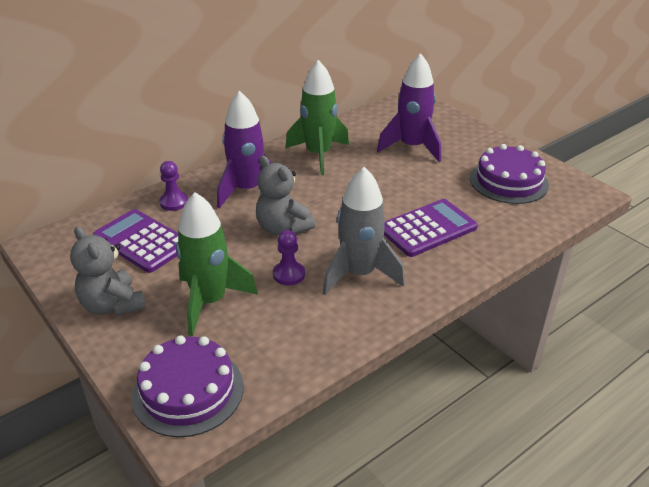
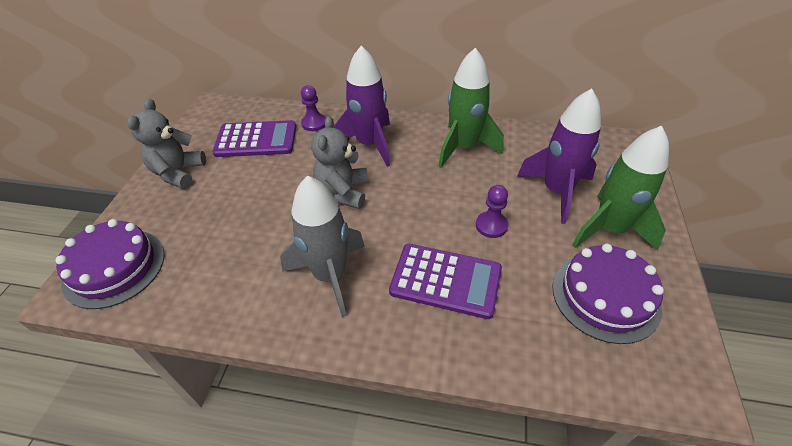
camera: 50 degrees right, 10 degrees up
purple calculator [93,209,178,273] -> purple calculator turned 90 degrees clockwise [212,120,296,157]
green rocket [176,192,258,336] -> green rocket moved to [572,126,669,250]
purple pawn [273,230,305,285] -> purple pawn moved to [476,185,508,238]

